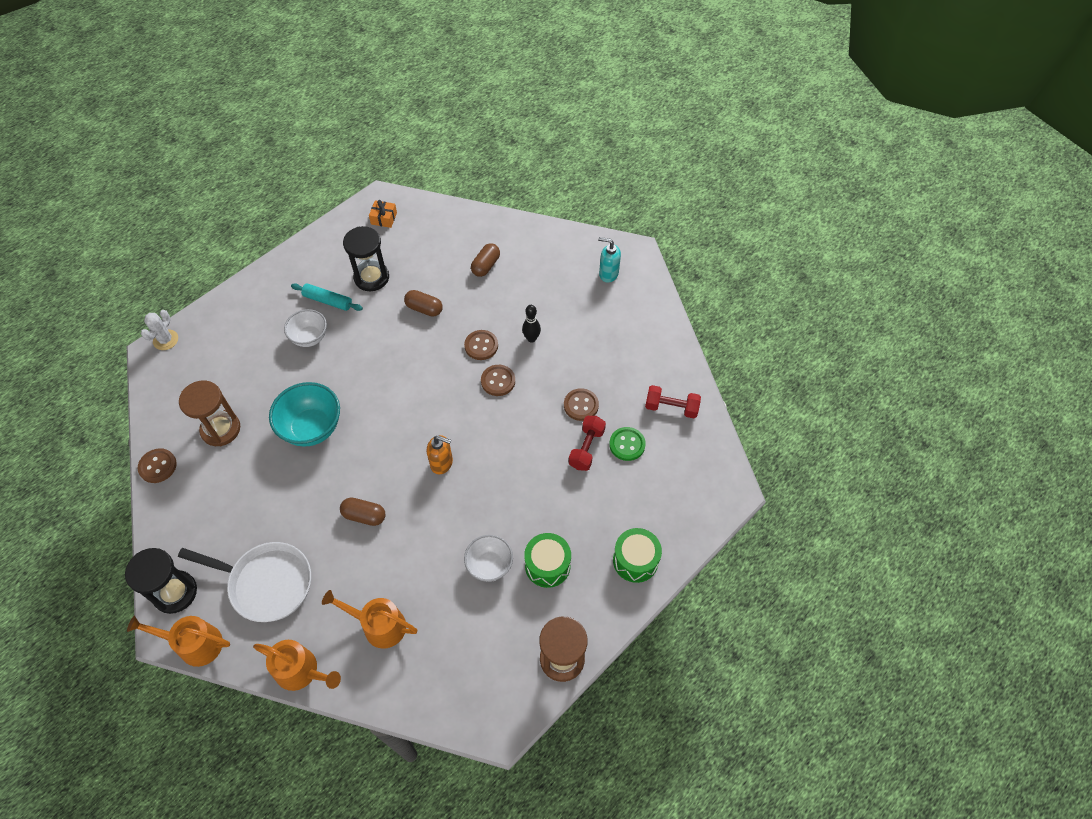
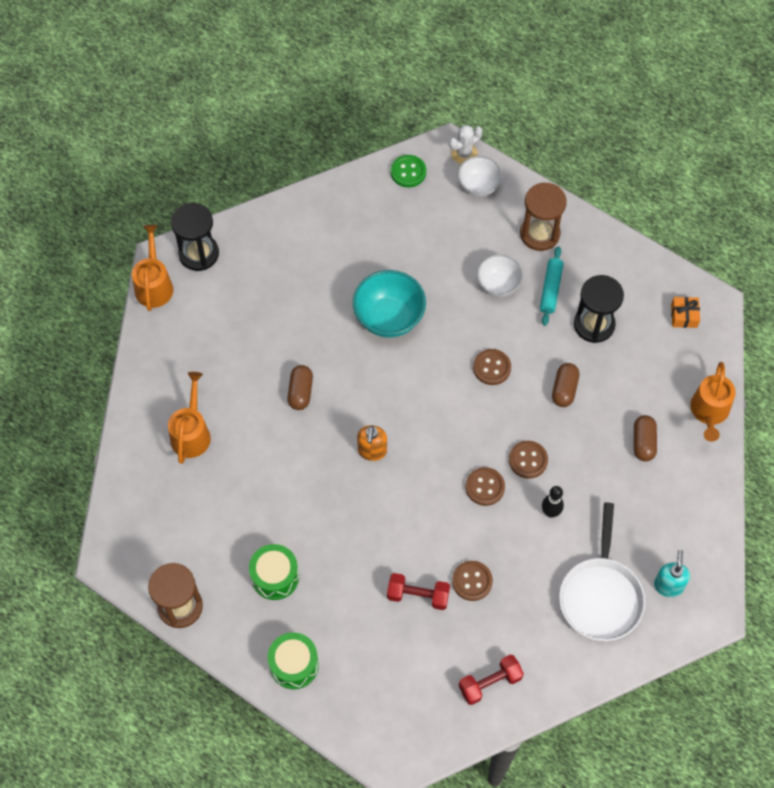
camera: 80 degrees right, 5 degrees up
brown button [138,448,177,483] -> brown button moved to [473,349,511,385]
white cactus [141,310,178,350] -> white cactus turned 45 degrees counterclockwise [449,125,482,164]
white pan [178,542,311,622] -> white pan moved to [559,502,645,641]
brown hourglass [179,380,240,446] -> brown hourglass moved to [520,183,567,251]
orange watering can [253,640,341,691] -> orange watering can moved to [690,362,736,442]
white bowl [464,535,513,582] -> white bowl moved to [458,156,503,197]
brown capsule [471,243,500,277] -> brown capsule turned 75 degrees clockwise [634,415,657,461]
green button [609,427,646,461] -> green button moved to [391,155,426,188]
red dumbbell [645,385,701,418] -> red dumbbell turned 60 degrees clockwise [459,655,524,705]

